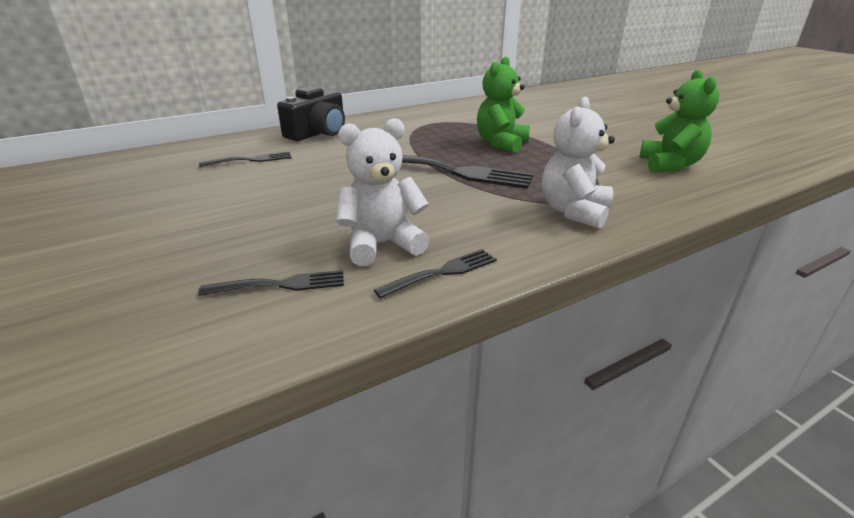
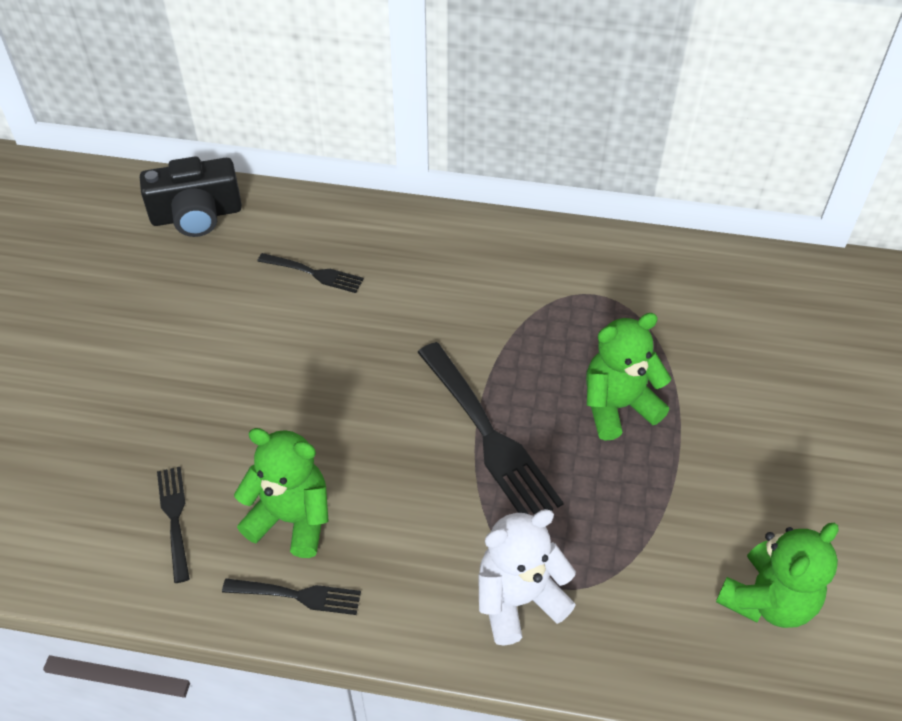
camera: 40 degrees right, 20 degrees up
black fork [198,270,344,296] -> black fork turned 135 degrees counterclockwise [157,467,190,583]
black camera [277,86,345,141] -> black camera moved to [140,157,242,237]
white teddy bear [336,118,430,266] -> green teddy bear [234,428,329,558]

